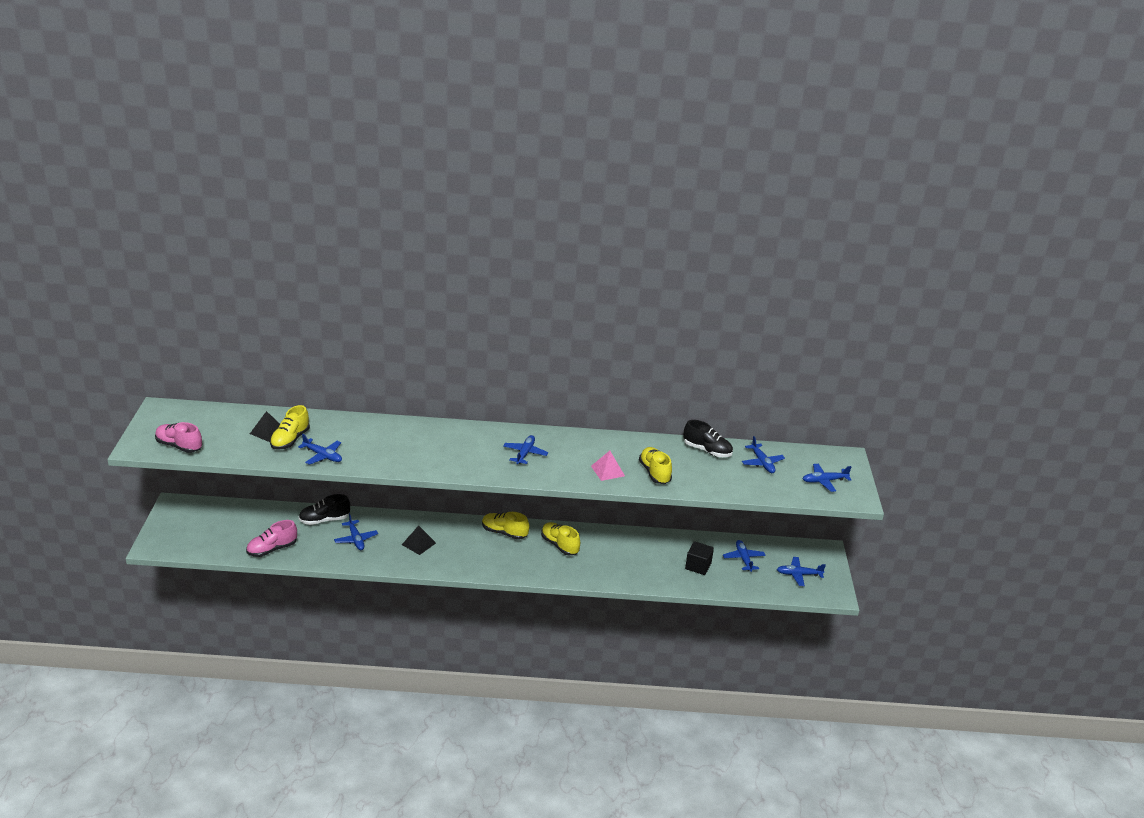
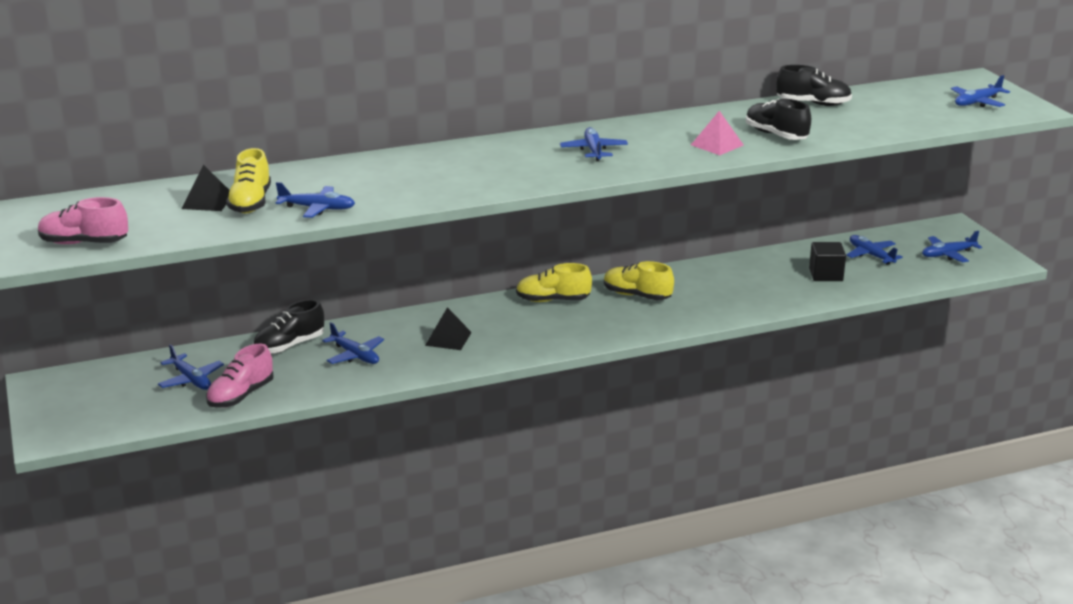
camera: 20 degrees left, 5 degrees down
yellow shoe [639,447,672,484] -> black shoe [746,99,811,140]
blue plane [742,436,785,473] -> blue plane moved to [158,344,224,390]

